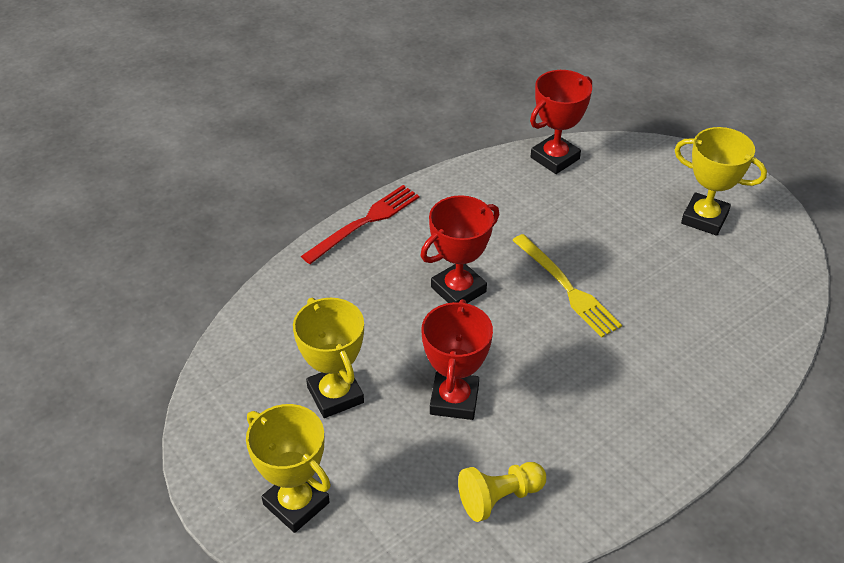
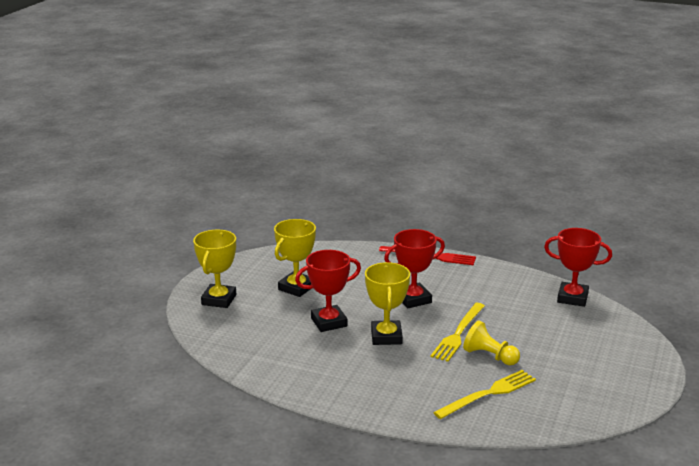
camera: 60 degrees right, 20 degrees down
red trophy [421,195,499,304] -> red trophy turned 45 degrees counterclockwise [384,229,445,309]
yellow pawn [458,462,546,522] -> yellow pawn moved to [463,320,520,365]
yellow trophy [674,127,767,236] -> yellow trophy moved to [365,262,410,345]
none -> yellow fork [433,370,536,419]

